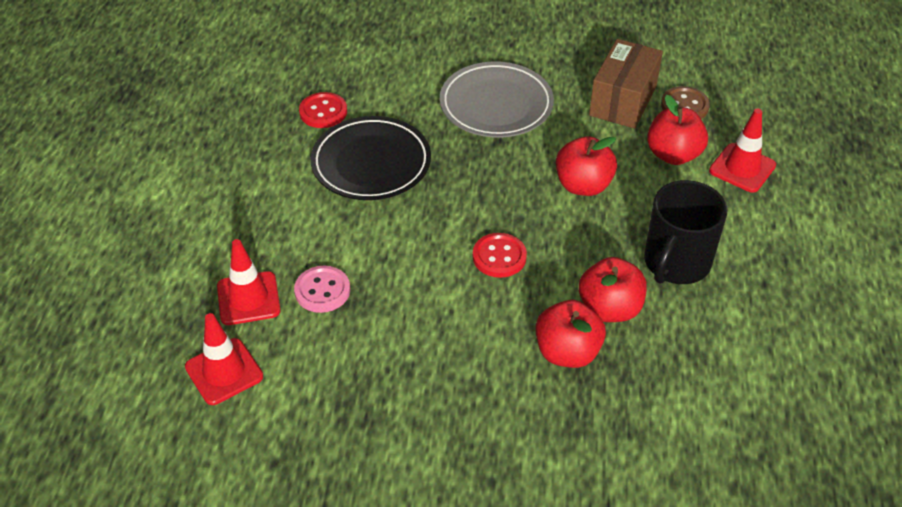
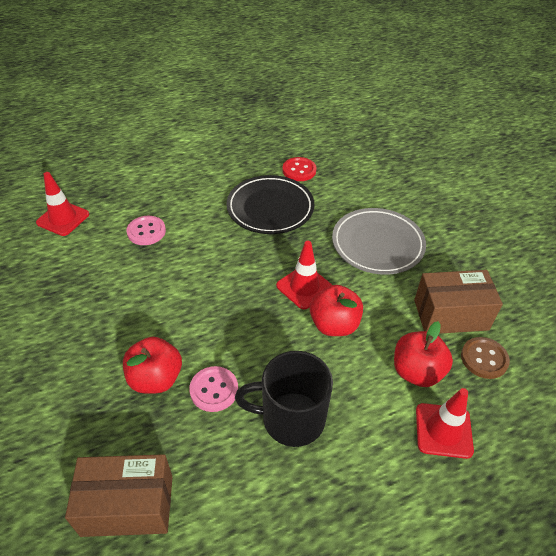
camera: 60 degrees right, 0 degrees up
red traffic cone [217,239,280,325] -> red traffic cone moved to [276,241,332,309]
red button [473,233,527,278] -> none
red apple [579,257,647,322] -> pink button [189,366,238,412]
none -> brown box [65,454,173,537]

